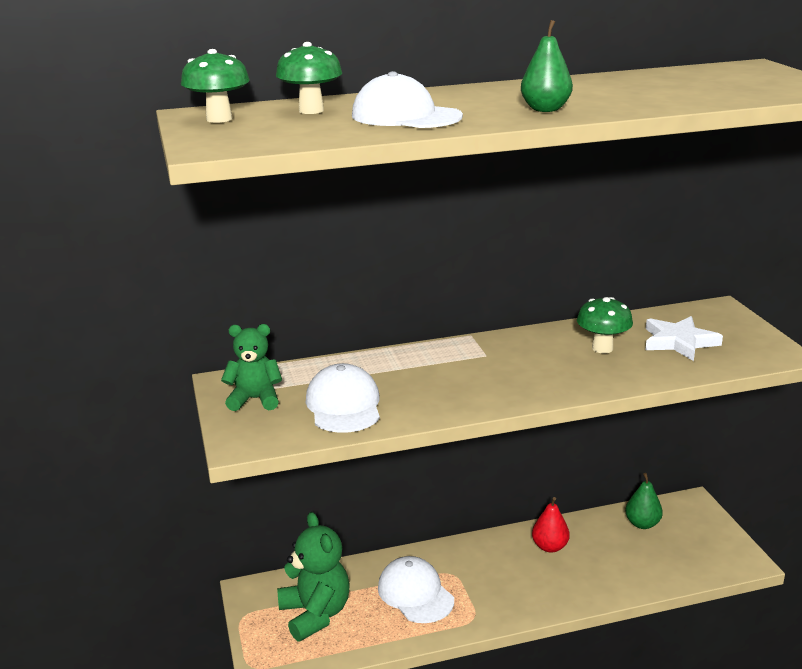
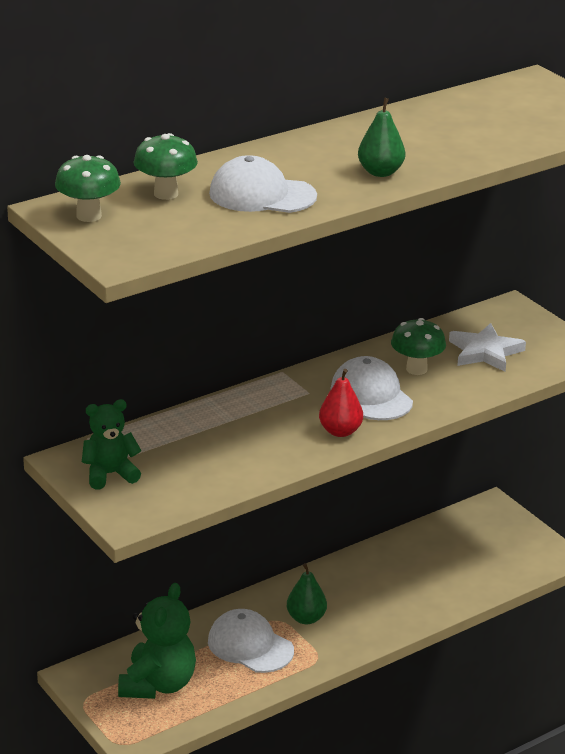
camera: 20 degrees left, 5 degrees up
green teddy bear [277,512,350,641] -> green teddy bear turned 60 degrees clockwise [118,583,196,699]
white cap [306,363,380,433] -> white cap moved to [331,356,413,420]
red pear [532,497,570,553] -> red pear moved to [319,369,363,437]
green pear [625,473,663,529] -> green pear moved to [287,563,327,624]

